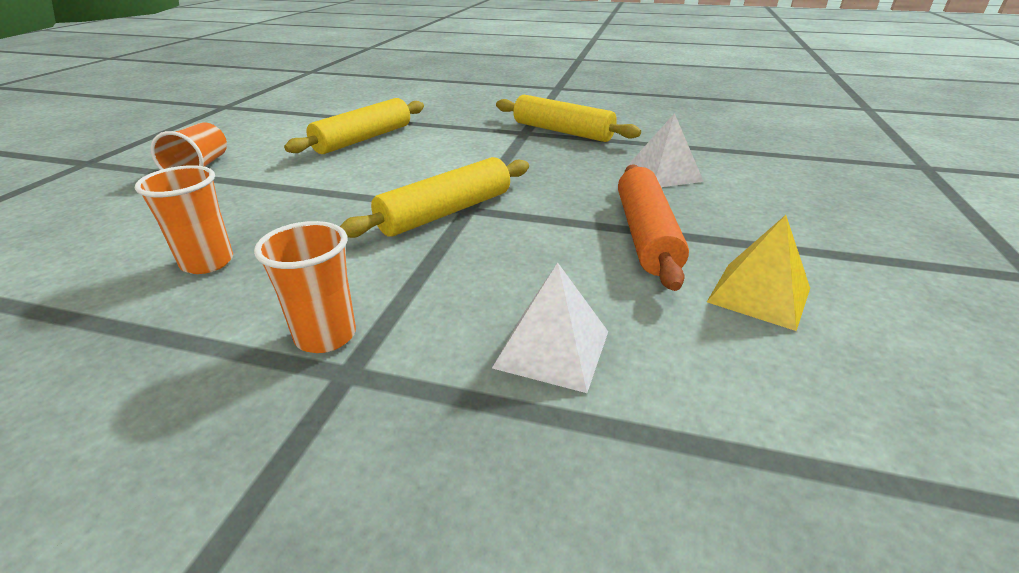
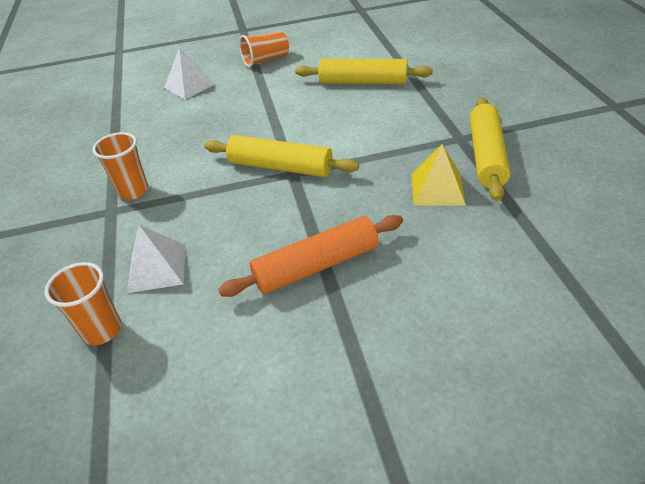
camera: 65 degrees right, 10 degrees up
orange cup [135,165,233,274] -> orange cup moved to [44,262,121,345]
white pyramid [627,113,704,187] -> white pyramid moved to [164,47,215,99]
yellow pyramid [707,215,810,331] -> yellow pyramid moved to [412,144,466,206]

